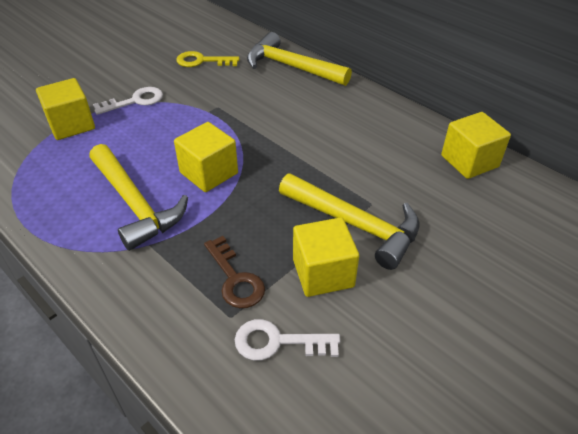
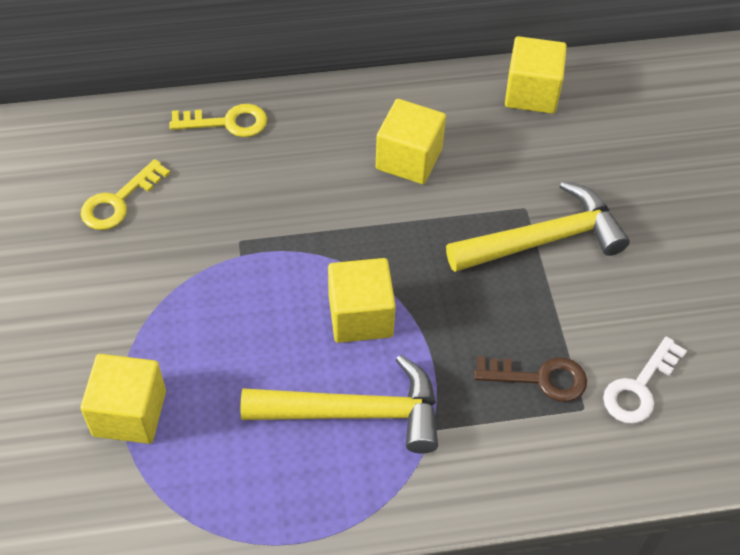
camera: 55 degrees left, 10 degrees up
white key [93,87,163,115] -> none
yellow hammer [247,32,352,86] -> yellow key [169,104,267,137]
yellow cube [293,217,359,297] -> yellow cube moved to [376,99,446,184]

